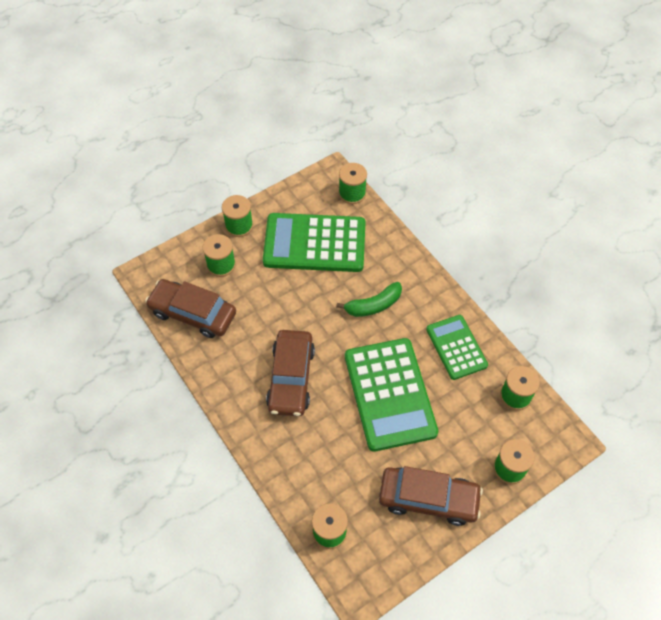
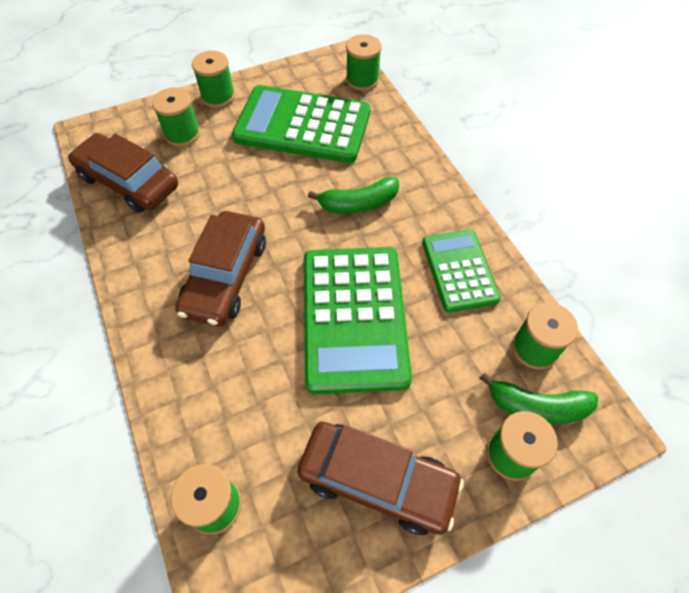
camera: 10 degrees right, 0 degrees up
none -> green banana [479,372,598,424]

